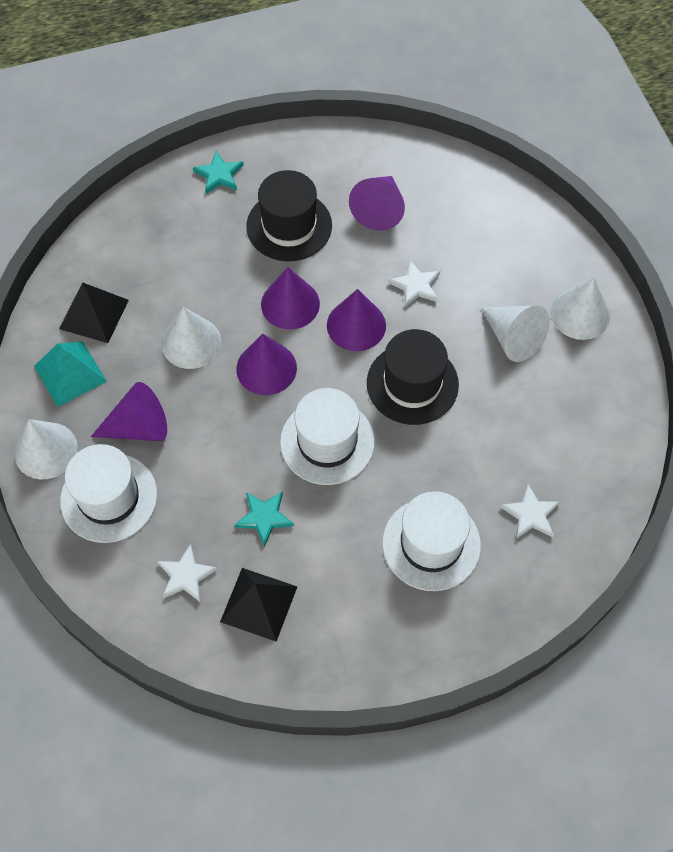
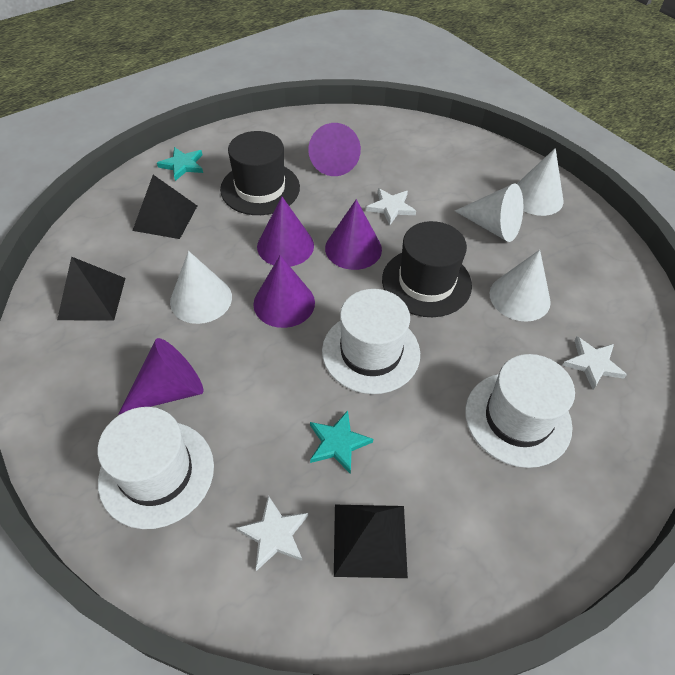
camera: 20 degrees left, 10 degrees down
white cone [14,419,78,479] -> white cone moved to [490,250,551,322]
turquoise pyramid [34,341,107,407] -> none
none -> black pyramid [132,175,197,239]

